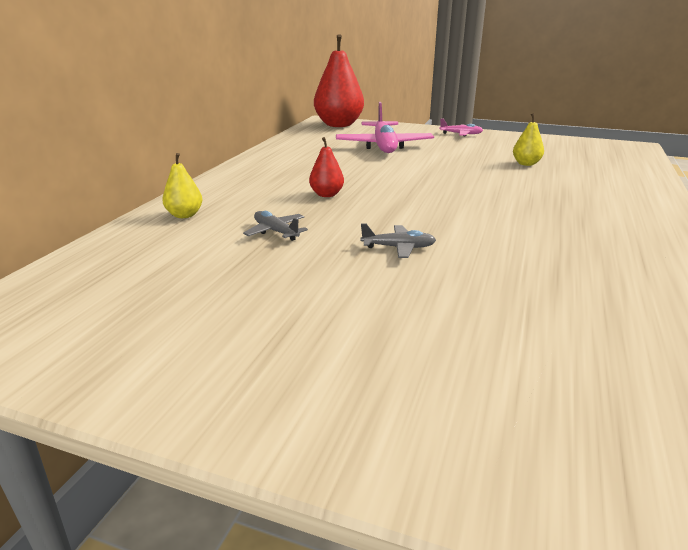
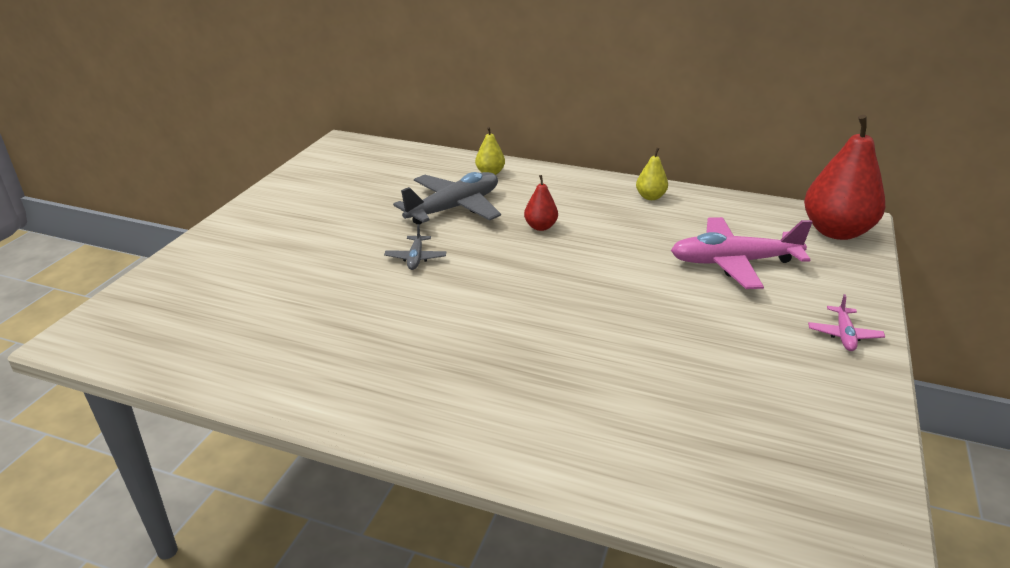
camera: 90 degrees right, 5 degrees up
grey plane [243,211,308,241] -> grey plane [393,172,501,225], size x2.14
yellow pear [513,113,544,166] -> yellow pear moved to [636,148,668,200]

